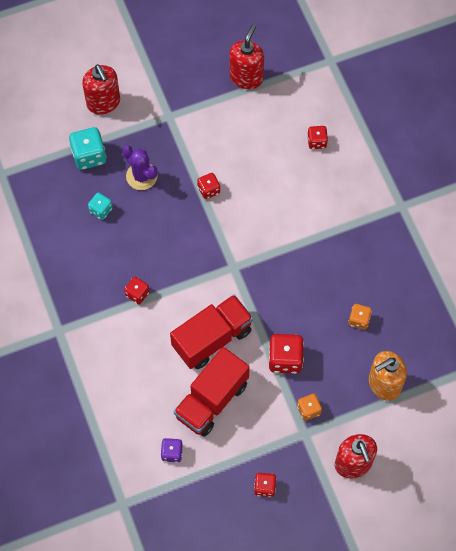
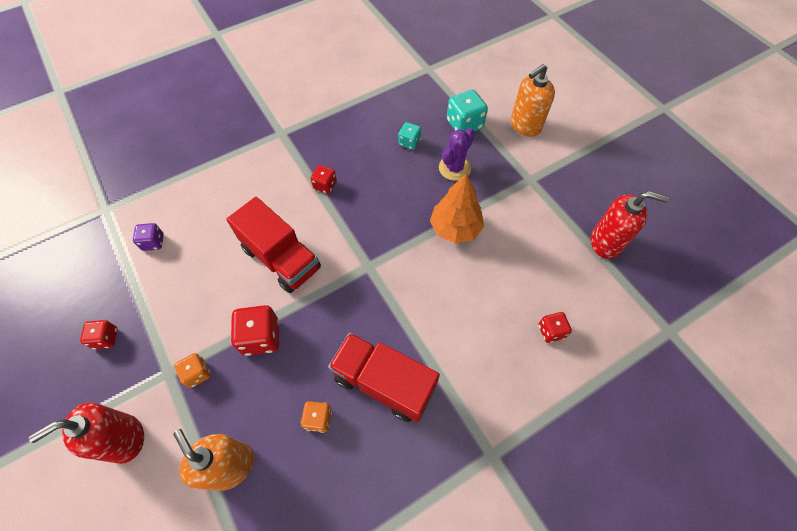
camera: 80 degrees right, 5 degrees down
red soap dispenser [82,64,120,115] -> orange soap dispenser [510,64,555,137]
red truck [174,347,250,437] -> red truck moved to [328,333,440,422]
red dice [197,173,220,199] -> orange tree [430,173,484,244]

